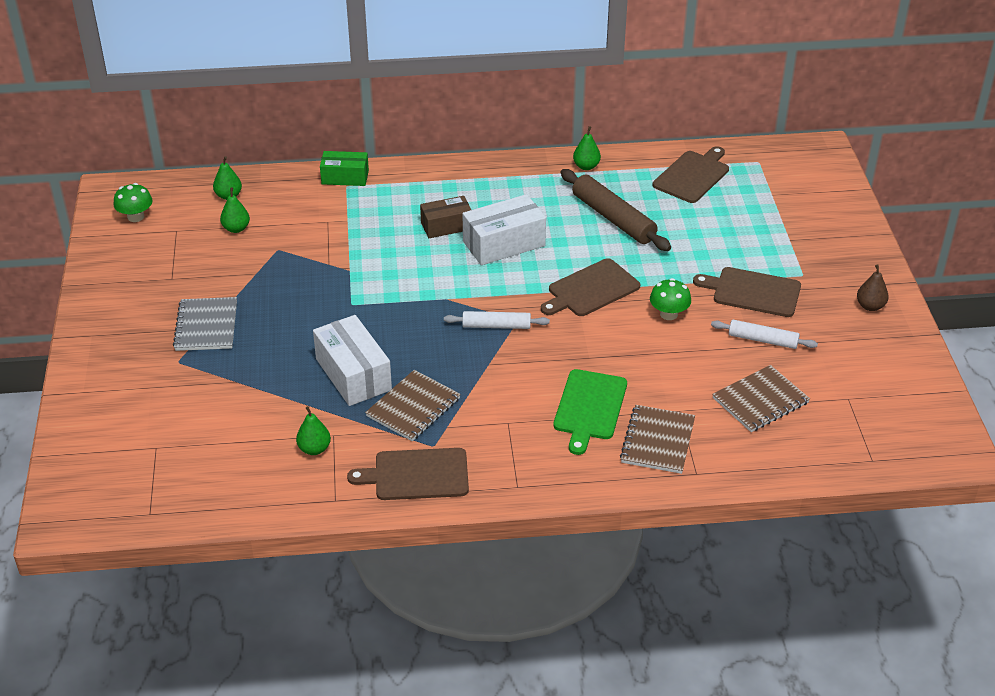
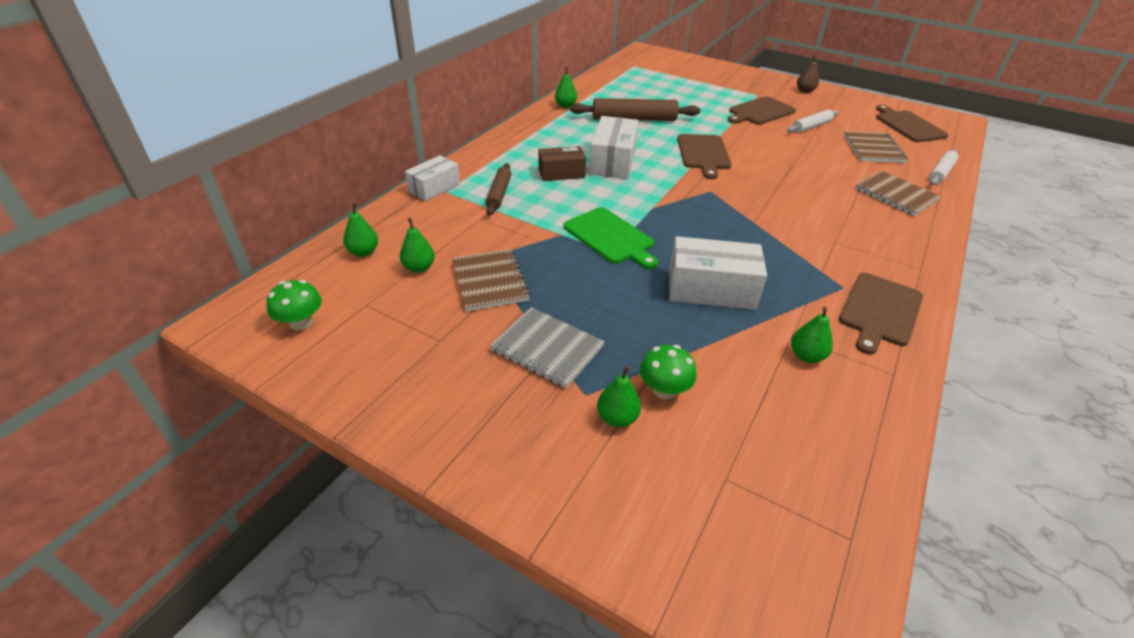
camera: 55 degrees left, 0 degrees up
green box [320,151,369,186] -> white box [405,155,460,201]
brown notebook [365,370,461,441] -> brown notebook moved to [452,249,530,311]
brown box [420,196,471,238] -> brown box turned 60 degrees clockwise [538,146,586,181]
white rolling pin [444,311,550,329] -> white rolling pin moved to [929,150,958,185]
green cutting board [553,369,627,455] -> green cutting board moved to [563,207,658,269]
green mushroom [650,278,691,320] -> green mushroom moved to [640,345,697,399]
brown cutting board [653,146,729,203] -> brown cutting board moved to [876,105,948,142]
none -> brown rolling pin [485,163,511,215]
none -> green pear [597,366,641,427]

